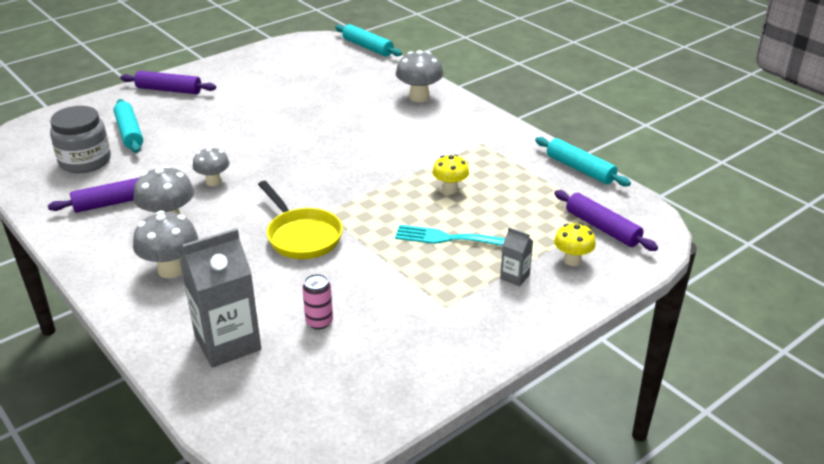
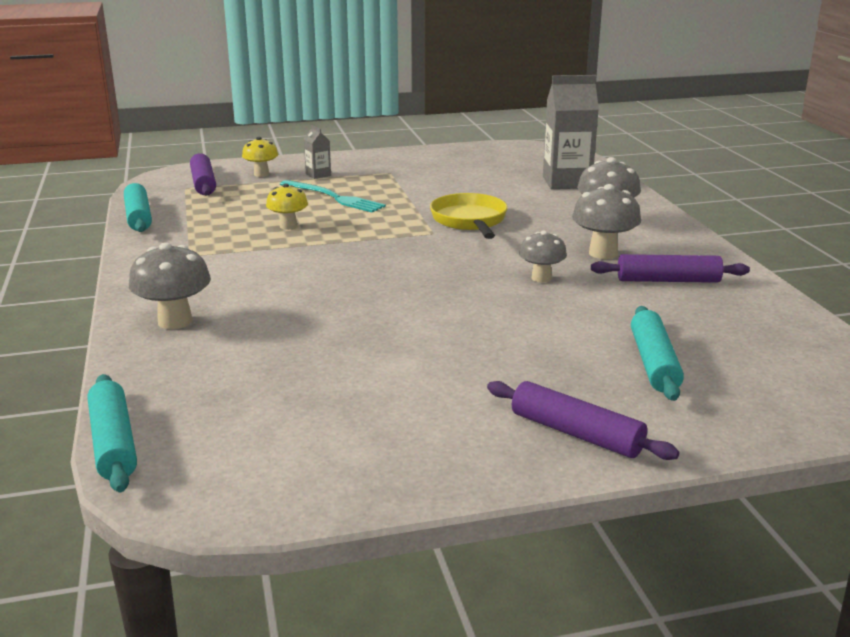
camera: 155 degrees left, 10 degrees down
grey jar [50,106,111,173] -> none
pink can [302,274,333,329] -> none

